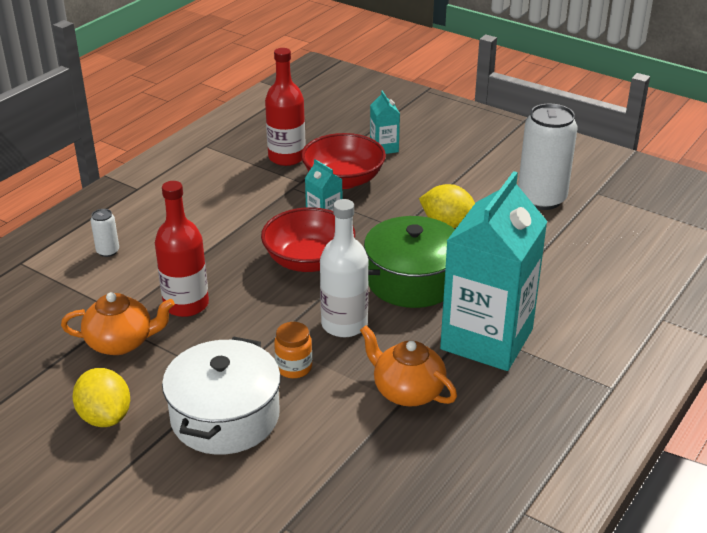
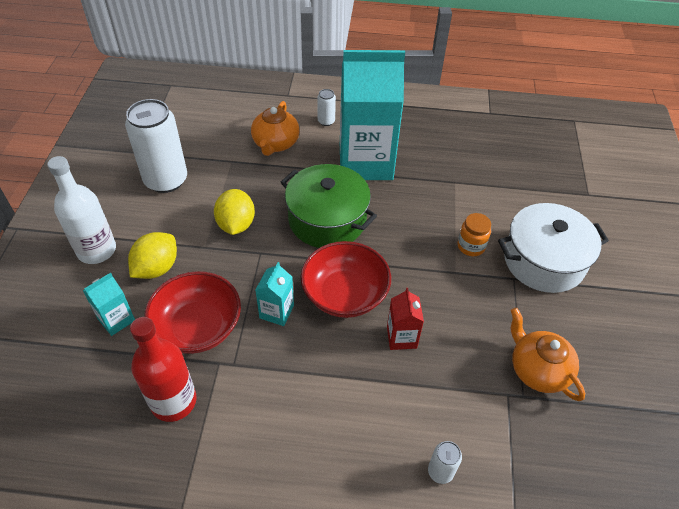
camera: 120 degrees left, 15 degrees up
yellow lemon [72,368,130,427] -> yellow lemon moved to [128,232,177,279]
red bottle [155,181,209,317] -> none
white bottle [320,199,369,337] -> white bottle moved to [47,156,116,264]
orange teapot [360,325,457,406] -> orange teapot moved to [251,101,300,156]
none -> white can [318,89,336,126]
none -> red carton [387,288,424,350]

